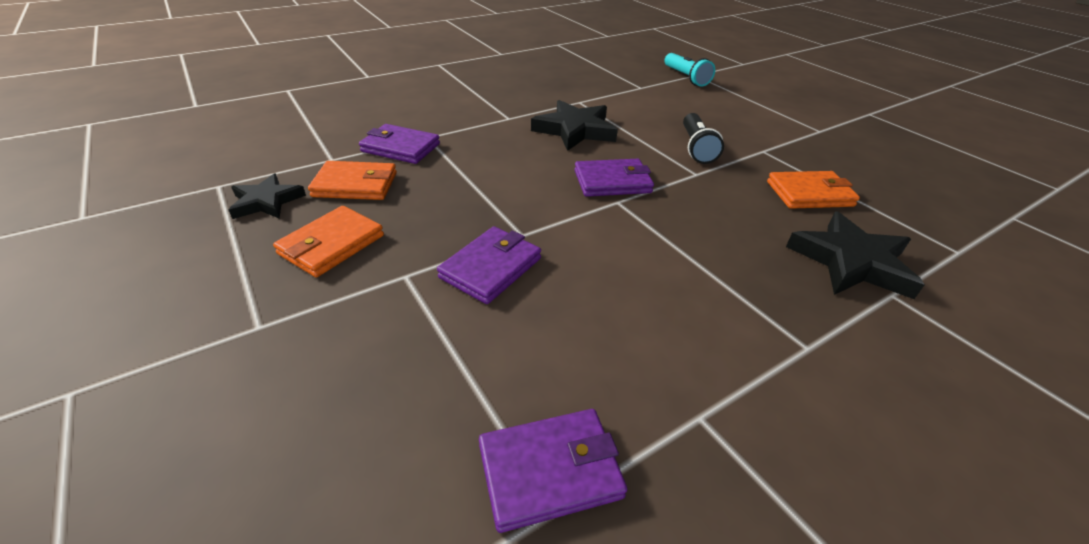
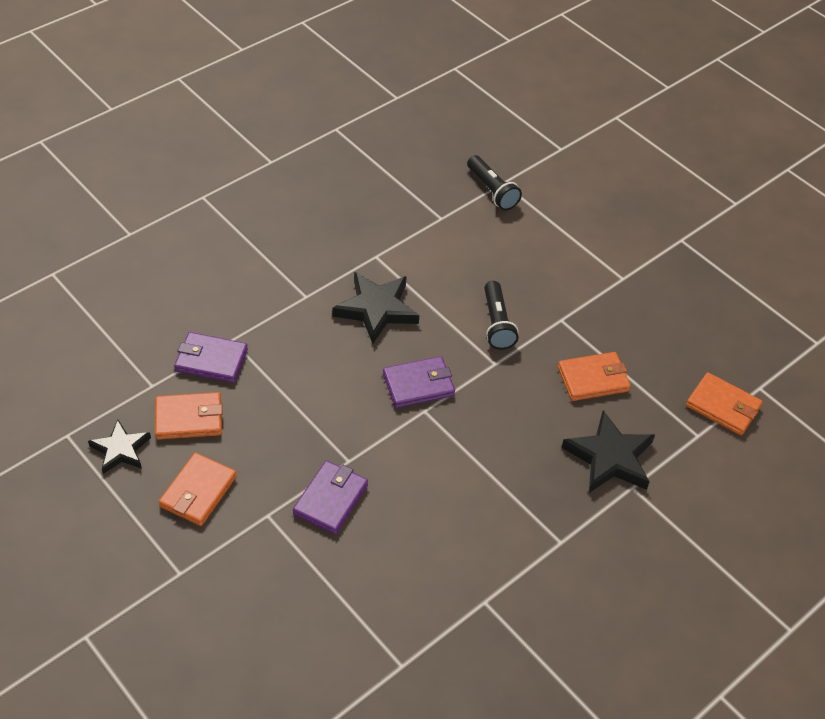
camera: 10 degrees left, 10 degrees up
purple wallet [479,409,627,533] -> none
turquoise flashlight [665,53,715,87] -> black flashlight [467,155,522,210]
none -> orange wallet [686,372,763,435]

